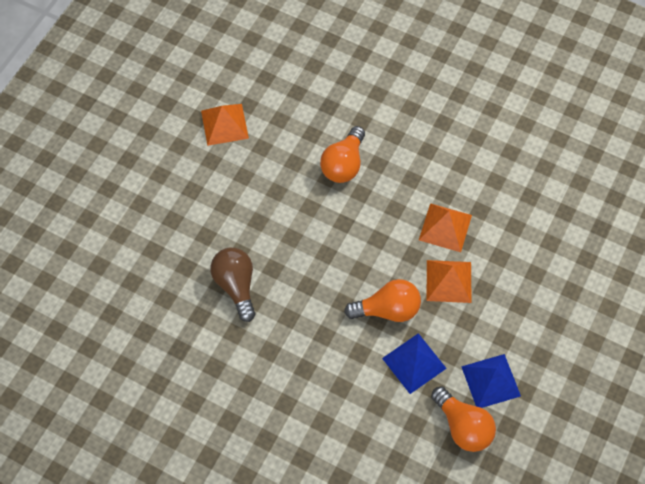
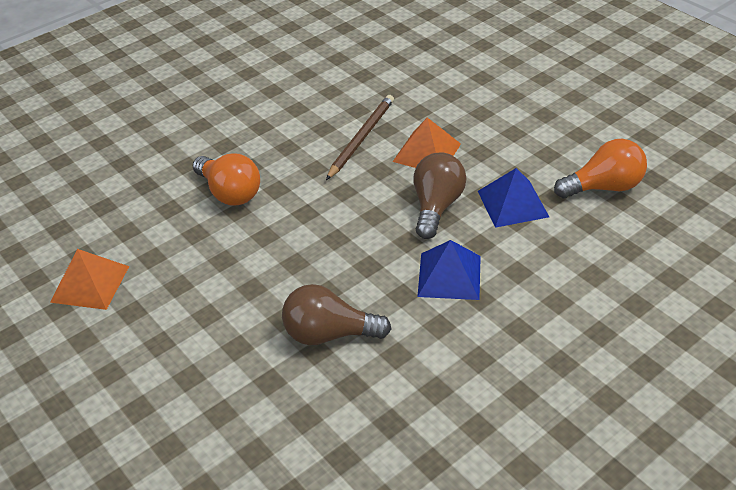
camera: 65 degrees left, 20 degrees down
orange light bulb [344,279,421,322] -> brown light bulb [414,152,466,239]
orange pyramid [419,203,472,252] -> brown pencil [326,95,394,180]
blue pyramid [461,354,521,408] -> blue pyramid moved to [417,240,481,300]

